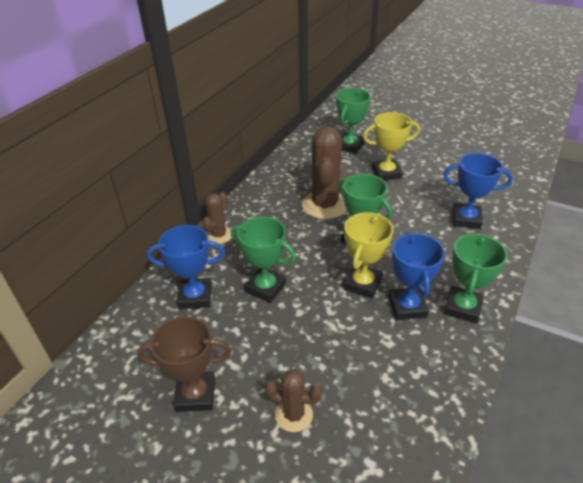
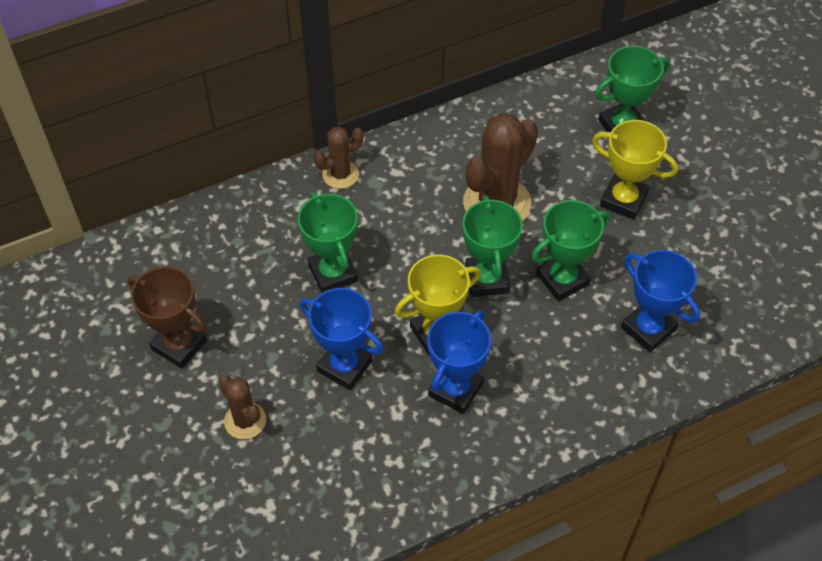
camera: 35 degrees right, 15 degrees up
blue trophy [147,225,225,309] -> blue trophy moved to [300,288,384,390]
green trophy [444,234,507,323] -> green trophy moved to [531,200,610,302]

